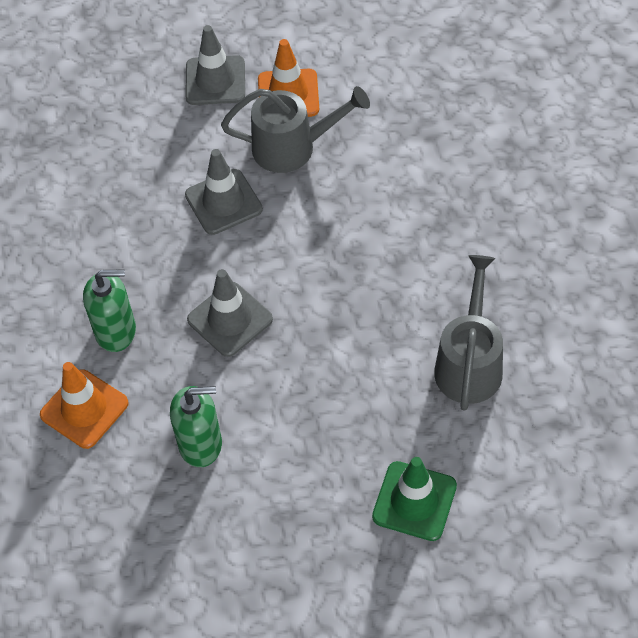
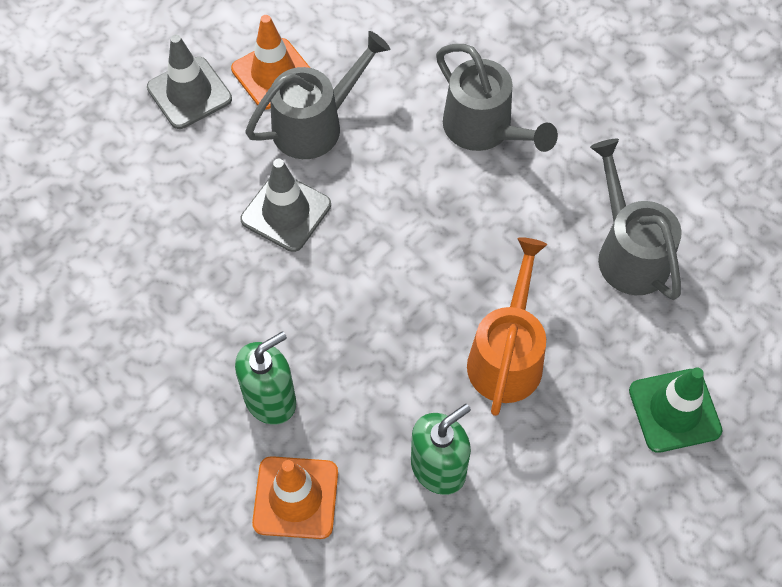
camera: 35 degrees left, 5 degrees up
grey traffic cone [187,269,273,357] -> none
none -> grey watering can [436,44,558,152]
none -> orange watering can [467,237,547,416]

